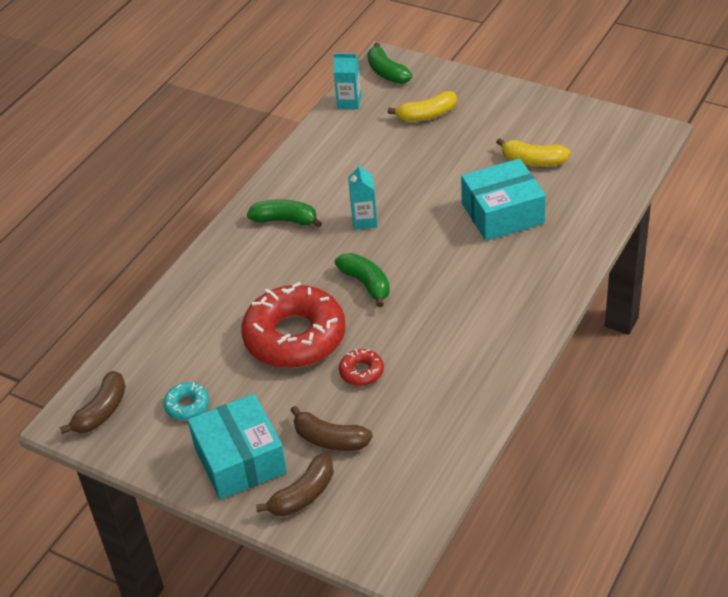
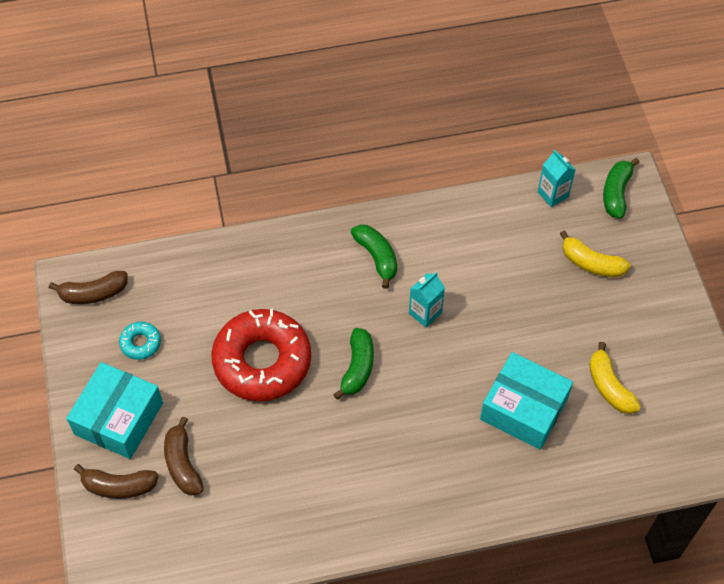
camera: 45 degrees right, 15 degrees up
red donut [339,349,384,386] -> none

